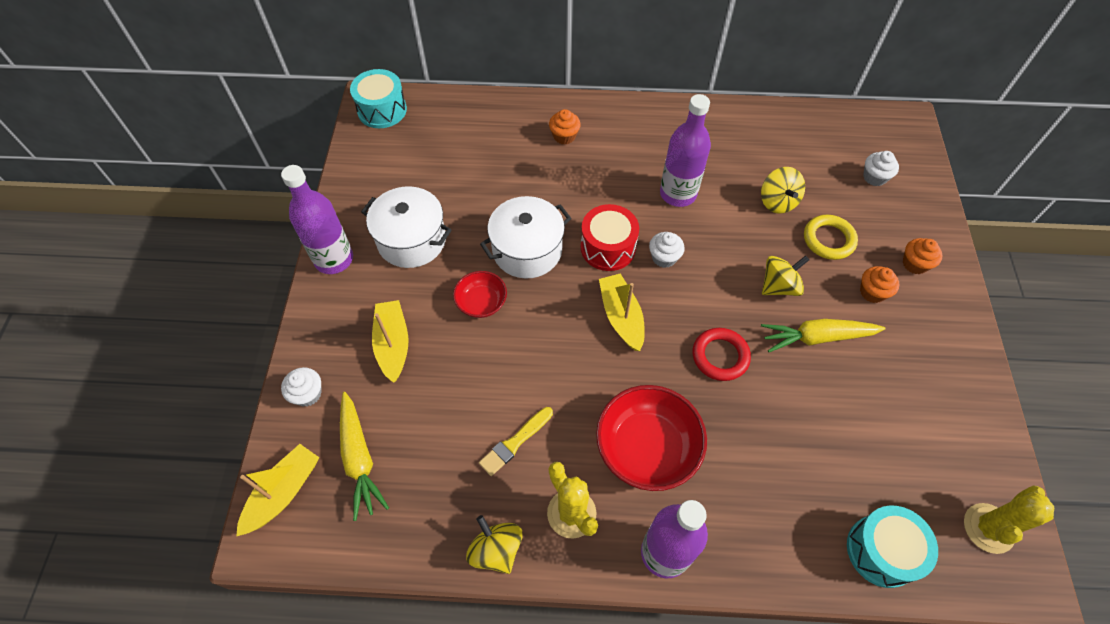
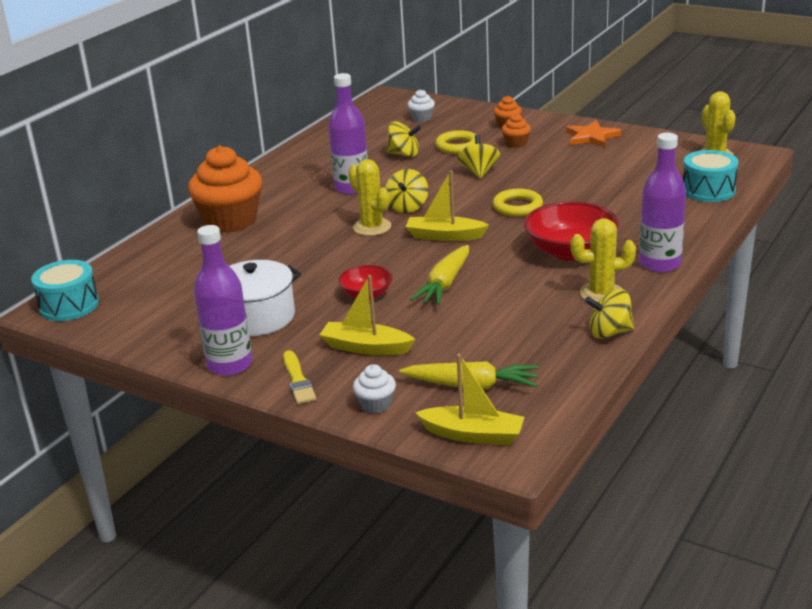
camera: 60 degrees left, 30 degrees down
yellow boat [236,444,319,537] -> yellow boat turned 135 degrees clockwise [415,354,525,445]
yellow brush [479,407,553,476] -> yellow brush moved to [283,350,316,404]
white pot [480,196,571,279] -> none
orange cupcake [549,109,581,145] -> orange cupcake [188,146,262,233], size x2.26
red drum [581,204,639,271] -> yellow cactus [348,159,391,236]
white cupcake [649,232,685,268] -> yellow spinning top [385,169,428,213]
red ring [693,328,751,381] -> yellow ring [492,189,543,217]
yellow carrot [761,319,886,352] -> yellow carrot moved to [410,245,469,305]
none -> orange star [566,120,621,147]

